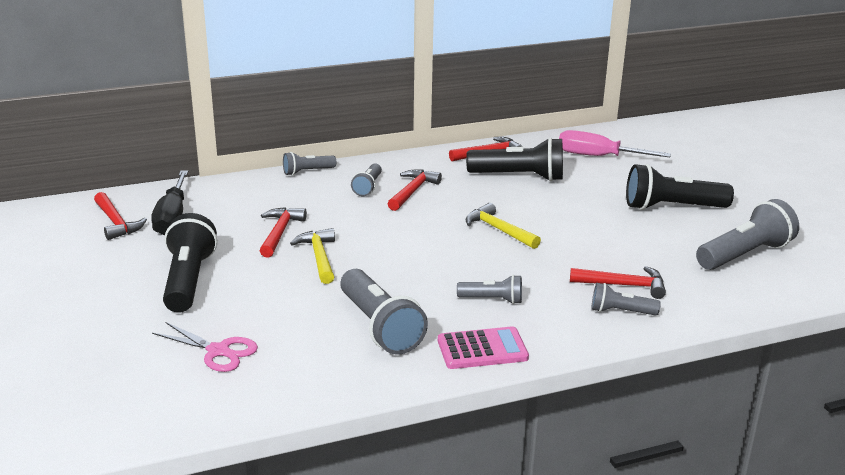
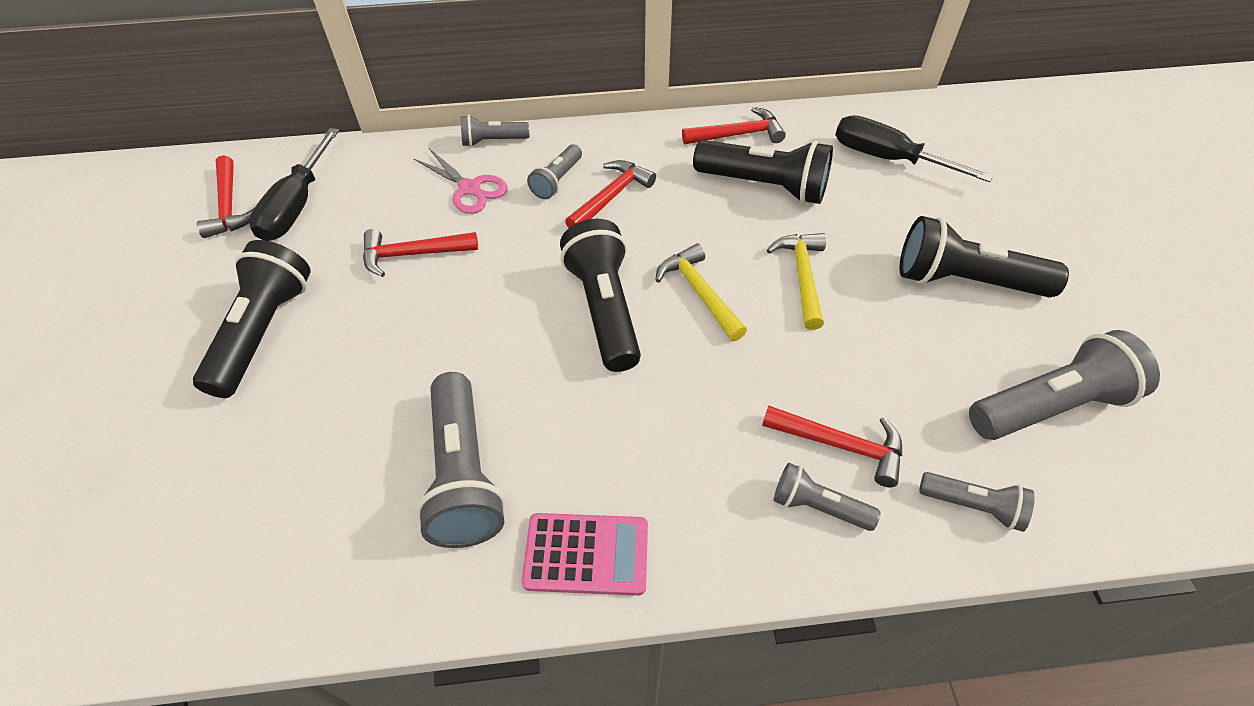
camera: 15 degrees right, 25 degrees up
pink scissors [152,322,258,372] -> pink scissors moved to [414,149,508,214]
red hammer [260,207,307,258] -> red hammer turned 120 degrees counterclockwise [363,229,478,277]
yellow hammer [290,228,335,284] -> yellow hammer moved to [767,233,826,330]
grey flashlight [457,275,522,304] -> grey flashlight moved to [919,472,1034,532]
pink screwdriver [559,130,671,157] -> black screwdriver [835,115,993,182]
none -> black flashlight [560,219,641,372]

